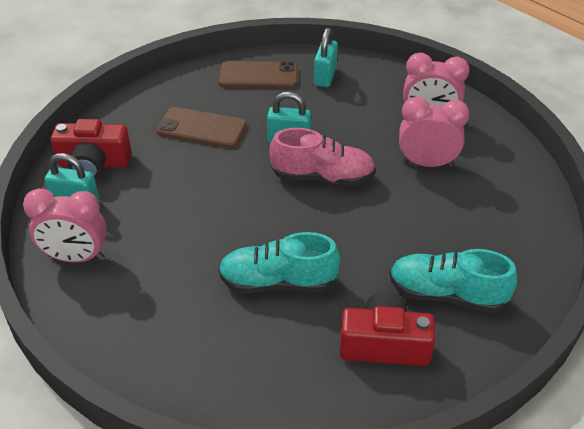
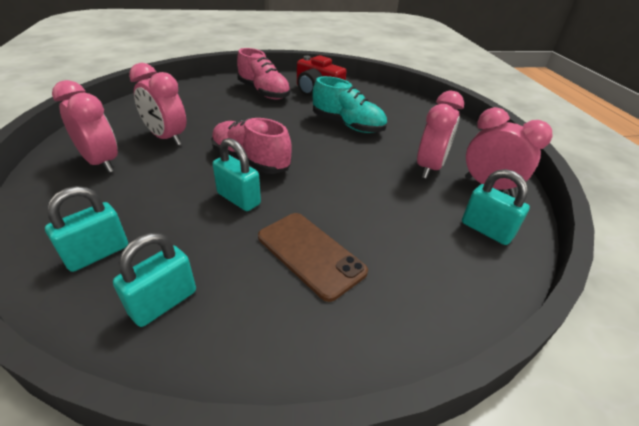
camera: 150 degrees left, 5 degrees down
red camera [51,119,132,179] -> none
brown phone [218,61,298,88] -> turquoise padlock [113,233,196,327]
turquoise shoe [390,249,518,313] -> pink shoe [237,48,291,99]
none -> pink clock [417,90,464,179]

